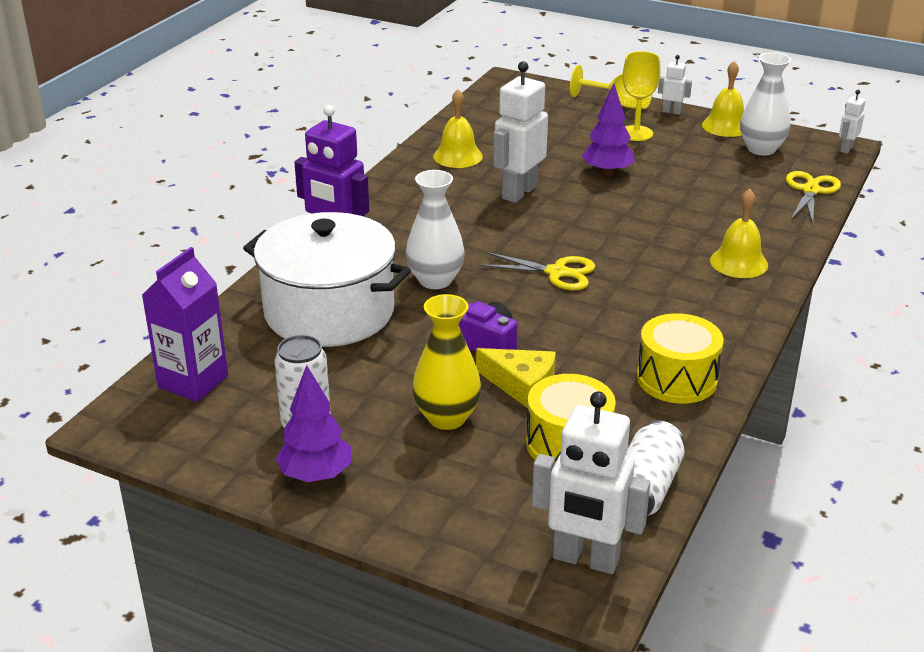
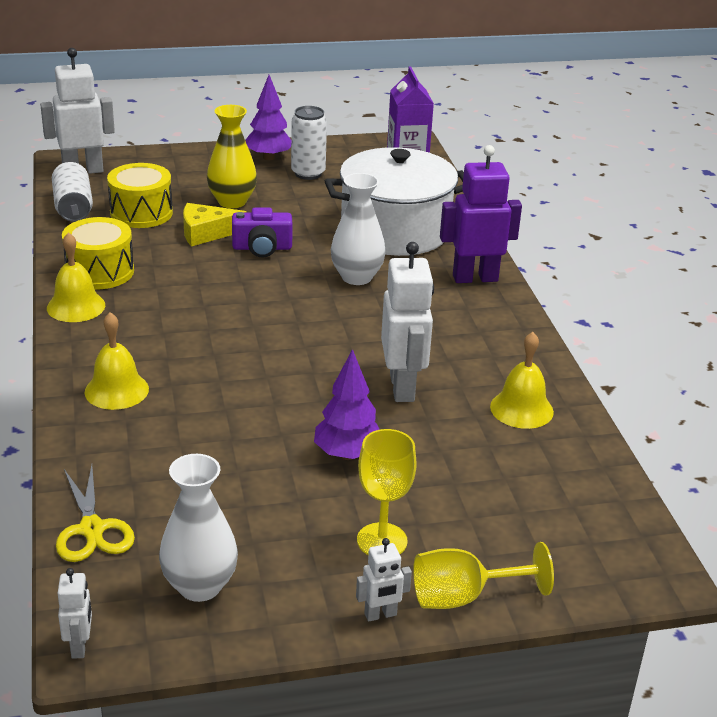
camera: 140 degrees right, 0 degrees up
yellow scissors [479,252,596,290] -> none
yellow bell [702,61,744,137] -> yellow bell moved to [47,232,105,322]

